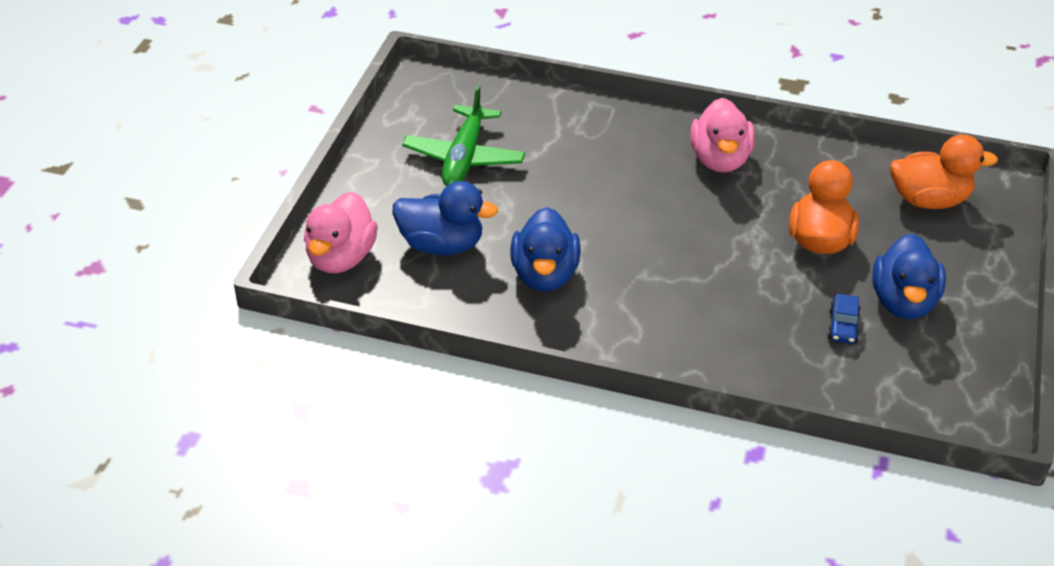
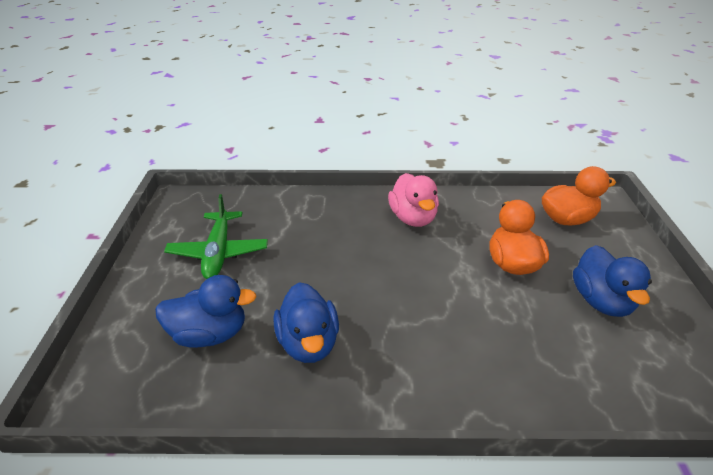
camera: 15 degrees left, 5 degrees down
pink duck [304,192,378,273] -> none
blue car [827,294,861,344] -> none

